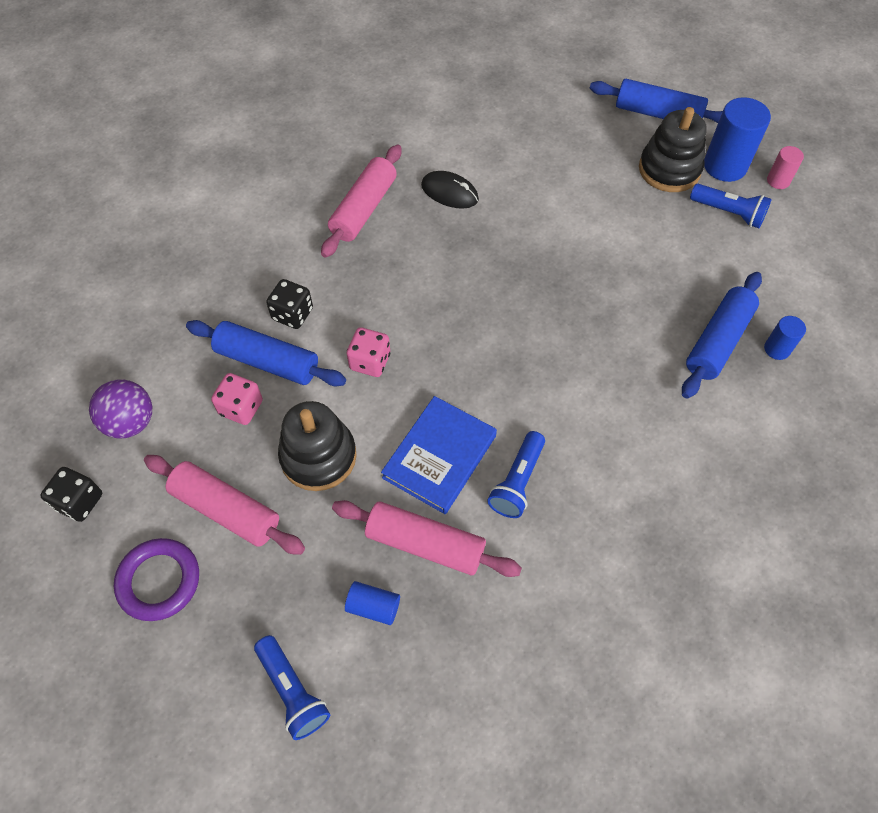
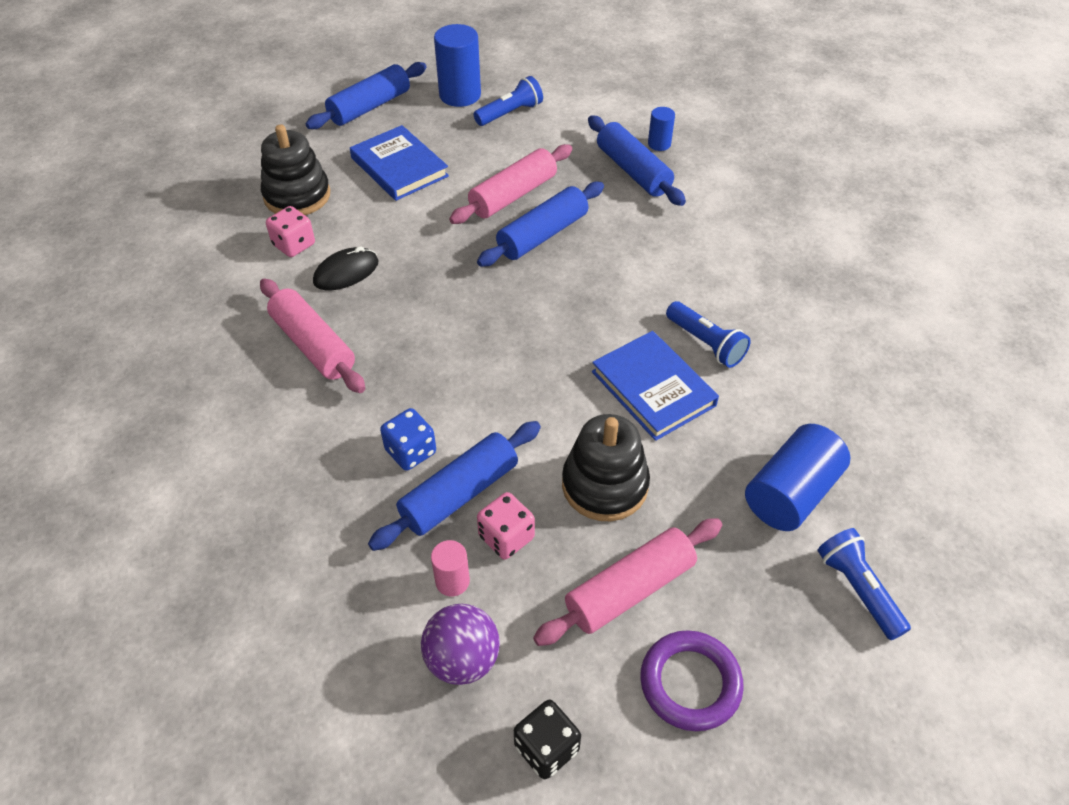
camera: 65 degrees left, 10 degrees down
blue flashlight [254,635,330,740] -> blue flashlight turned 105 degrees counterclockwise [818,528,911,640]
black dice [266,279,313,329] -> blue dice [380,408,436,471]
pink rolling pin [332,500,522,577] -> pink rolling pin moved to [449,144,572,224]
blue cylinder [345,581,400,625] -> blue cylinder [745,424,850,531], size x1.91
pink dice [346,327,390,377] -> pink dice moved to [266,206,315,257]
black stacking toy [639,107,707,192] -> black stacking toy moved to [261,124,330,215]
pink cylinder [767,146,804,189] -> pink cylinder moved to [431,540,470,597]
none -> blue book [350,125,449,201]
none -> blue rolling pin [477,182,604,267]

